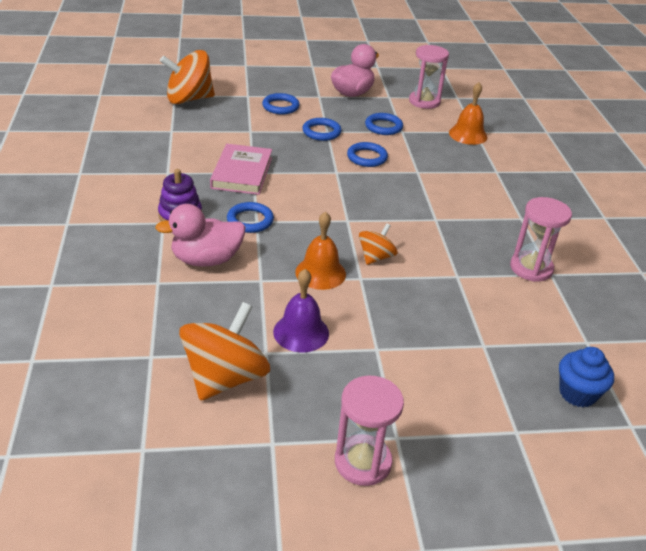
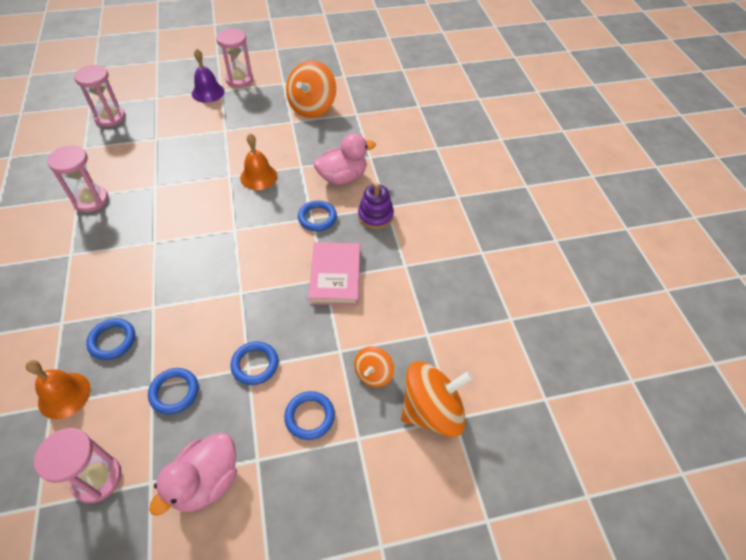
camera: 175 degrees right, 15 degrees up
purple bell [273,269,329,352] -> purple bell moved to [192,49,225,103]
blue ring [347,142,388,167] -> blue ring moved to [86,318,135,360]
orange spinning top [359,223,397,265] -> orange spinning top moved to [354,346,394,387]
blue cupcake [559,347,614,407] -> pink hourglass [74,65,125,127]

